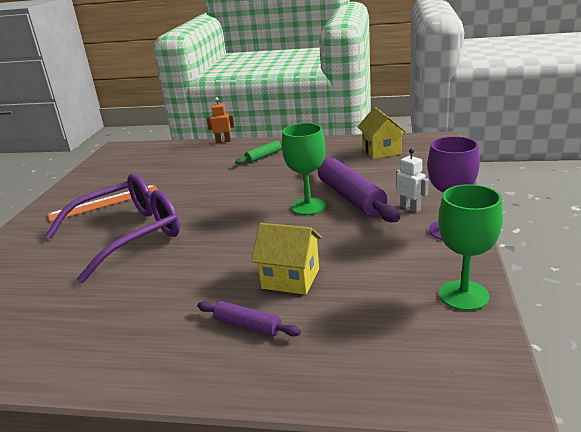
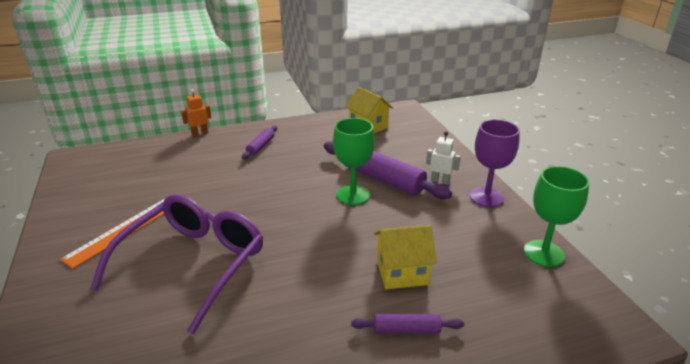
camera: 30 degrees left, 5 degrees up
green rolling pin [235,140,282,164] -> purple rolling pin [242,126,277,159]

